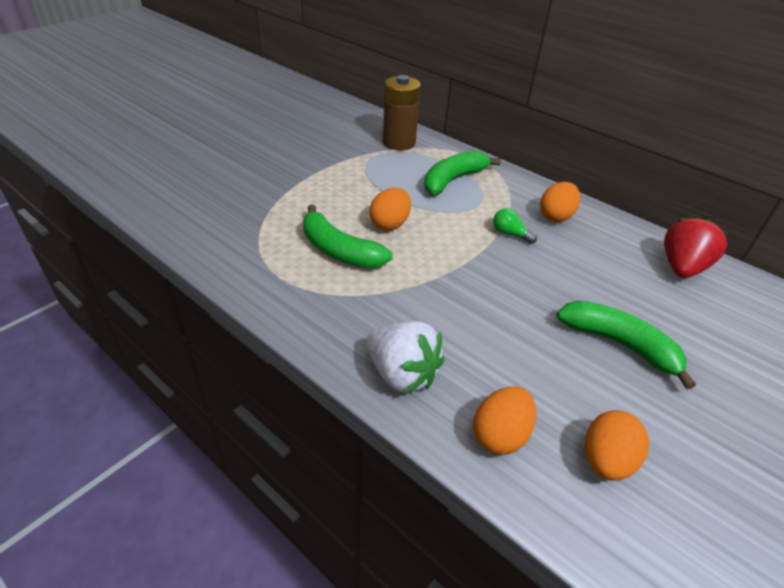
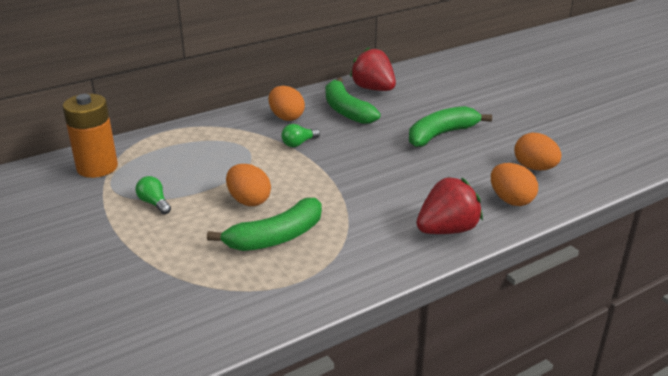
camera: 70 degrees left, 10 degrees down
white strawberry [366,321,445,394] -> red strawberry [416,177,483,234]
brown battery [383,75,421,150] -> orange battery [63,94,118,178]
green banana [424,151,501,195] -> green banana moved to [326,77,381,124]
none -> green light bulb [135,176,171,214]

